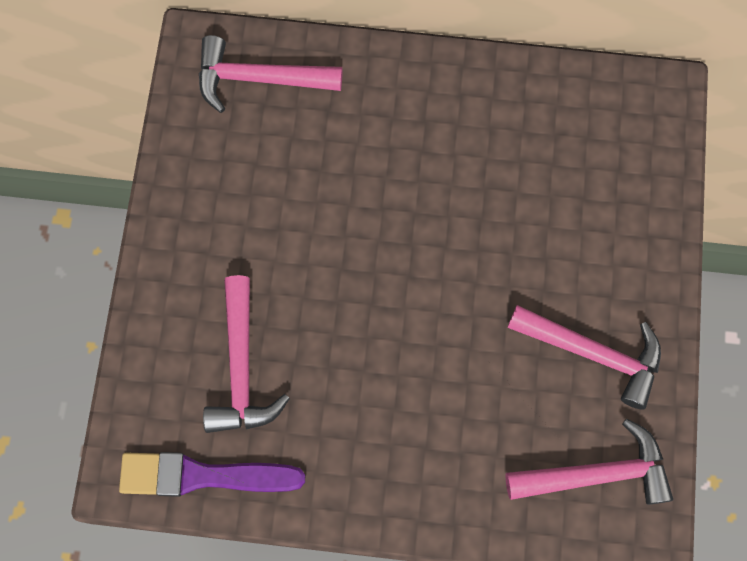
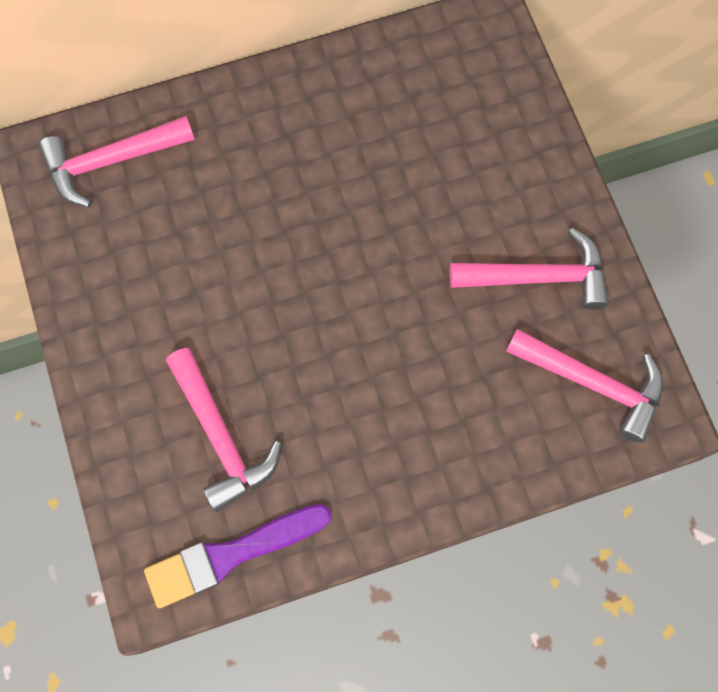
camera: 25 degrees left, 0 degrees up
pink hammer [505,419,673,505] -> pink hammer turned 60 degrees clockwise [506,329,663,443]

